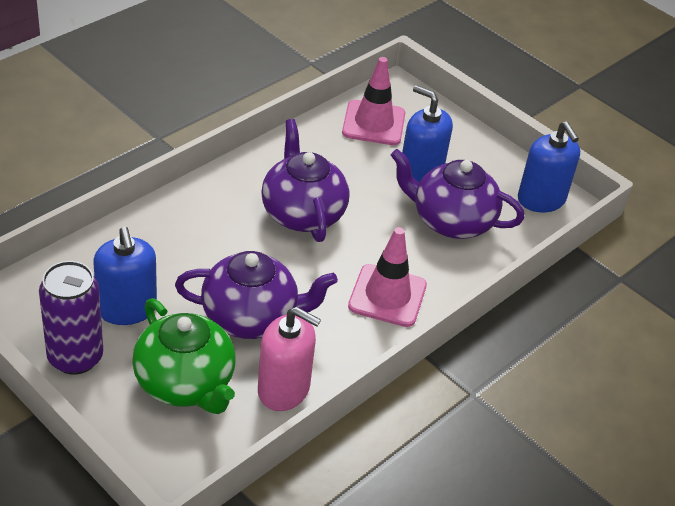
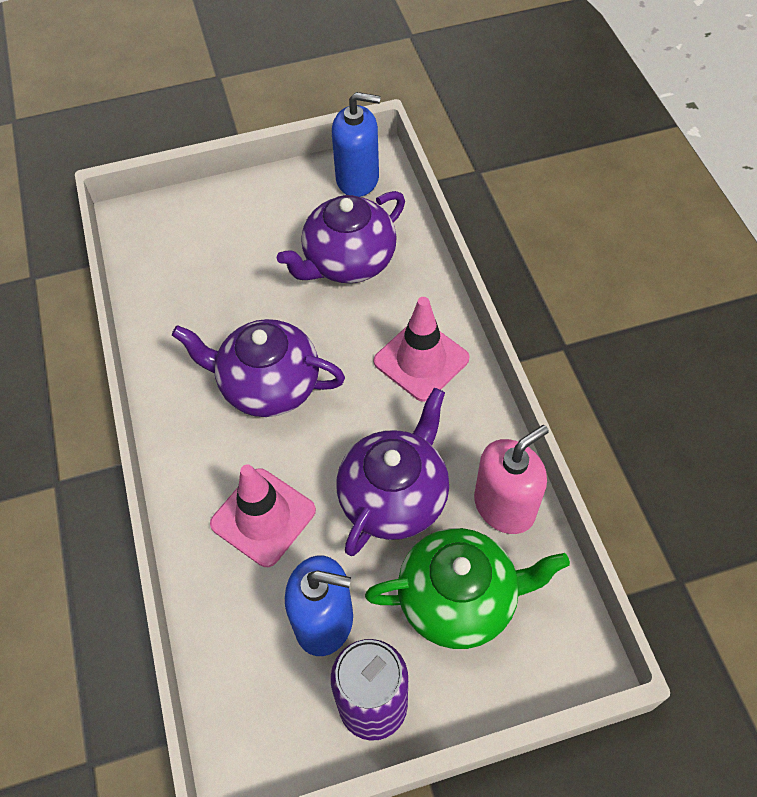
camera: 55 degrees left, 15 degrees up
pink traffic cone [342,57,405,145] -> pink traffic cone moved to [210,464,316,567]
blue soap dispenser [402,85,453,182] -> none

